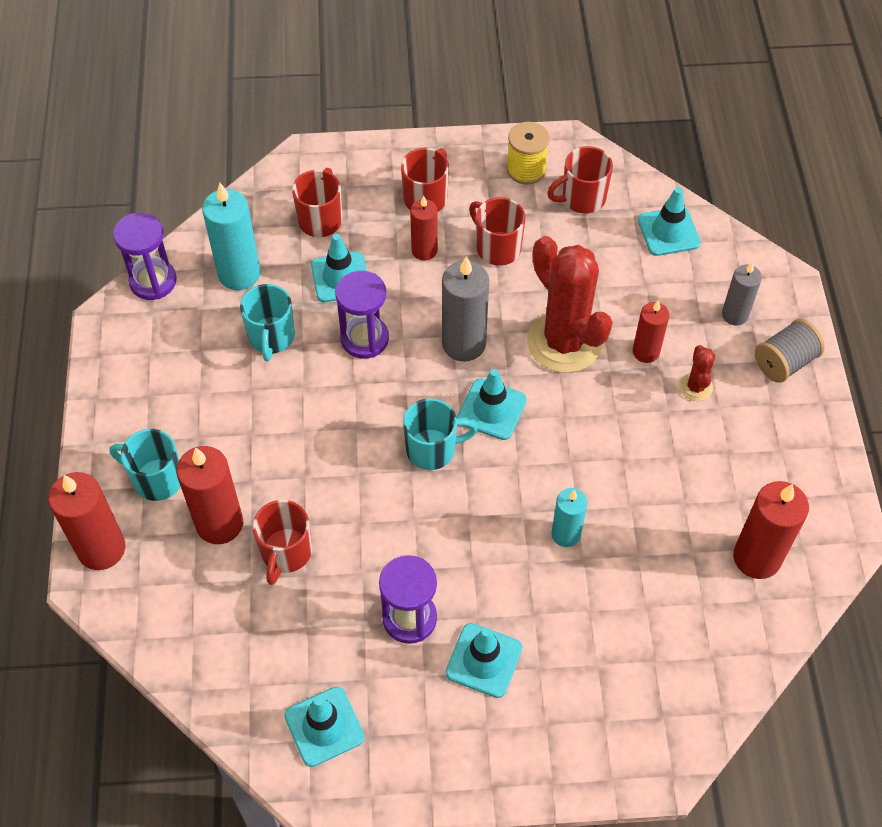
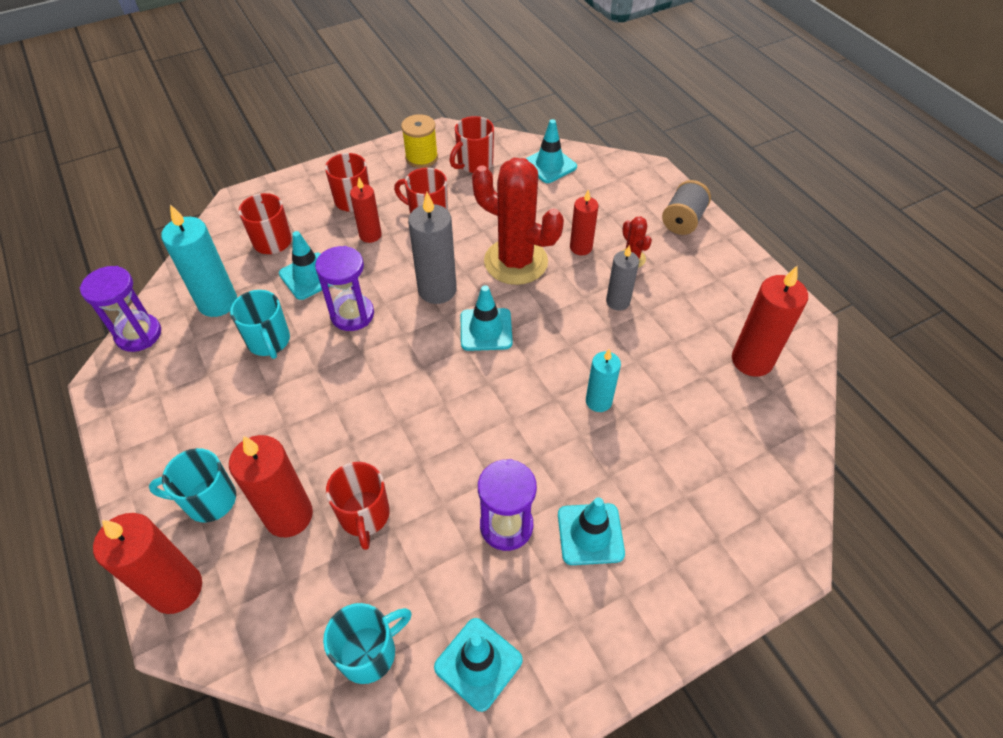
camera: 25 degrees left, 5 degrees down
turquoise mug [403,398,478,470] -> turquoise mug moved to [323,603,412,684]
grey candle [722,262,762,326] -> grey candle moved to [606,245,639,311]

